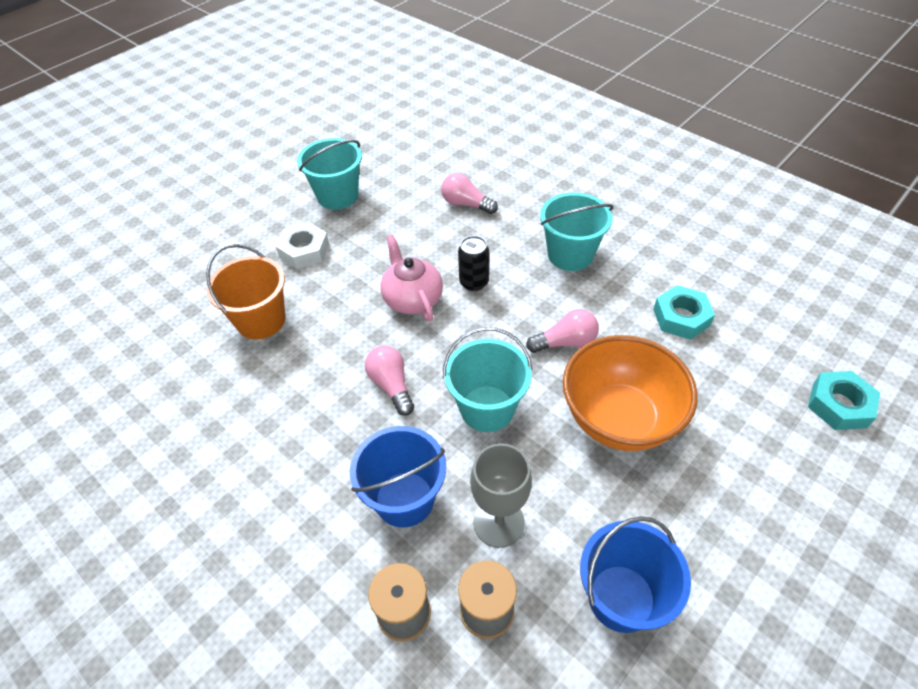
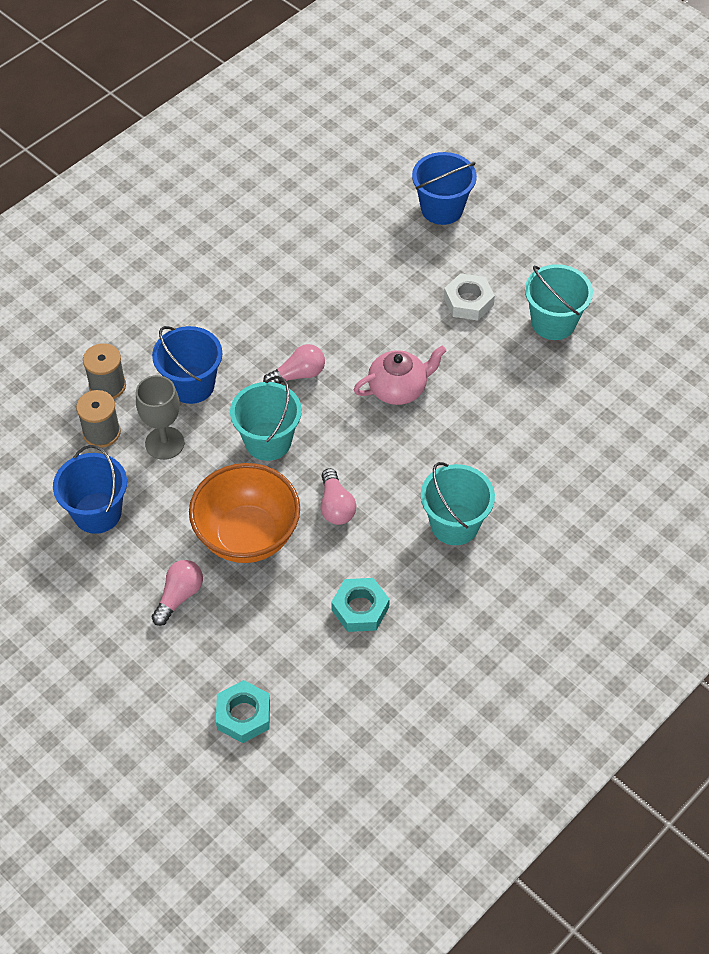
camera: 90 degrees right, 5 degrees up
orange bucket [206,244,285,339] -> none
pink light bulb [441,173,498,214] -> pink light bulb moved to [152,560,203,626]
black can [458,236,489,291] -> none
none -> blue bucket [412,152,477,225]

